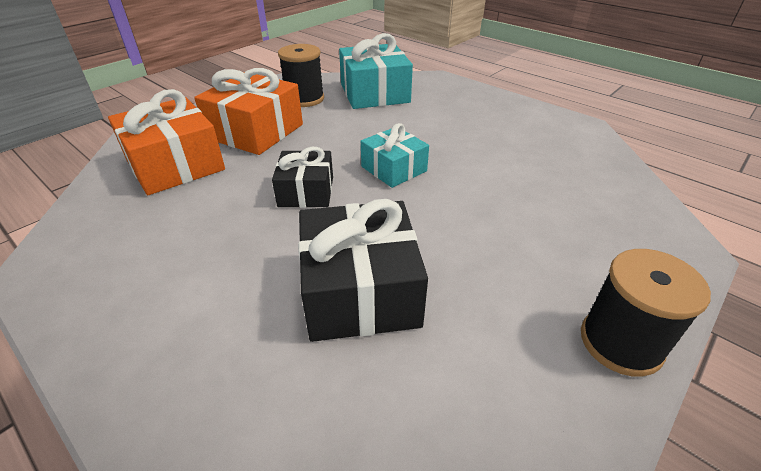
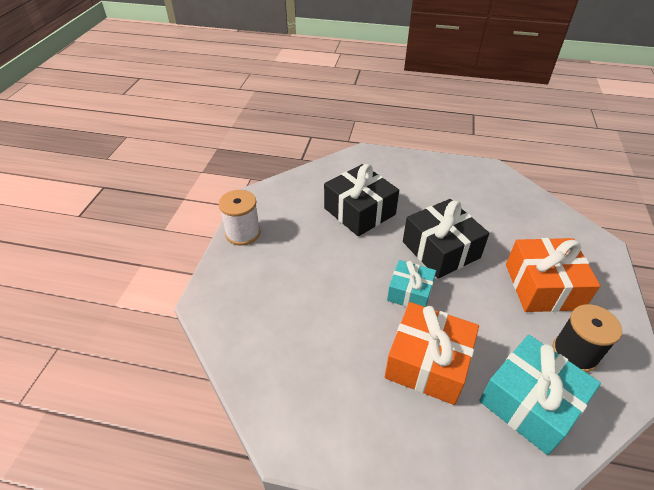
camera: 150 degrees right, 5 degrees up
orange gift [108,89,225,195] -> orange gift moved to [385,302,479,405]
black gift [272,147,333,208] -> black gift [403,199,489,279], size x1.63
black spool [581,249,711,377] -> white spool [219,190,261,245]

